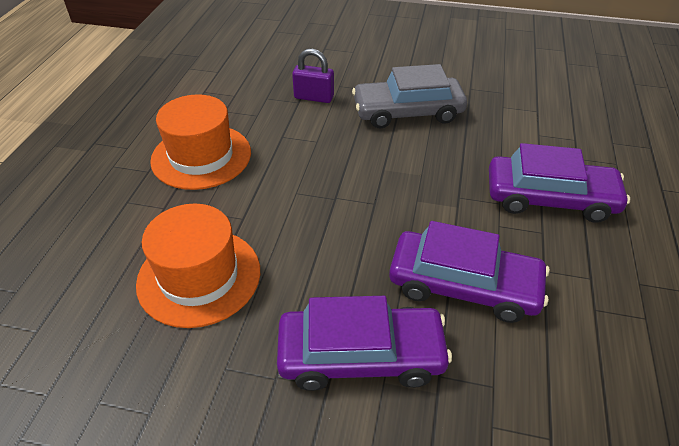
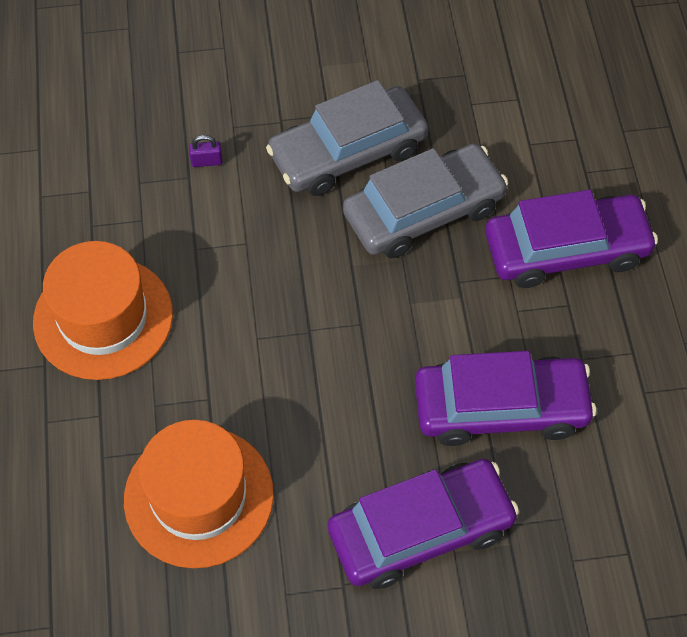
camera: 20 degrees left, 15 degrees up
purple padlock [292,48,334,103] -> purple padlock [189,135,223,167], size x0.54
none -> grey car [343,144,508,258]

